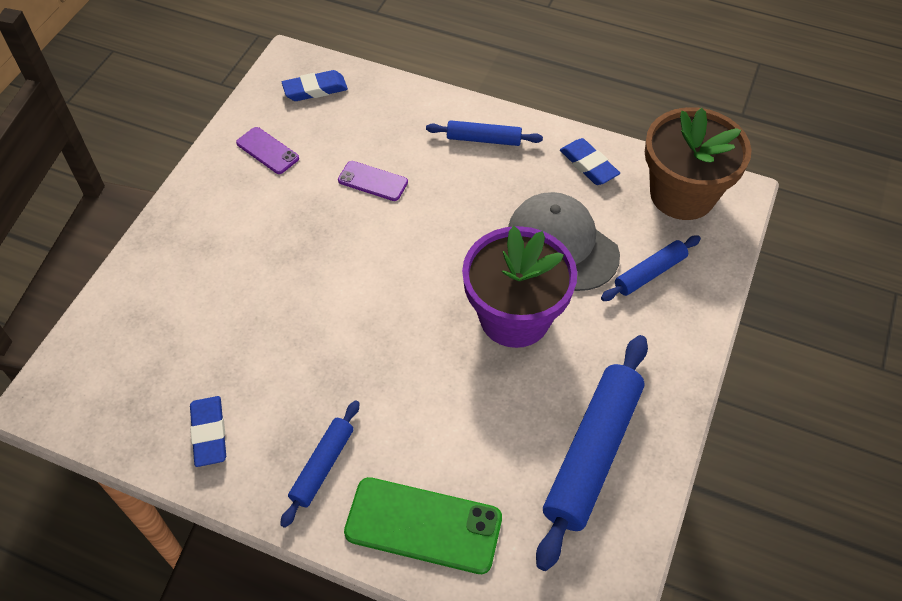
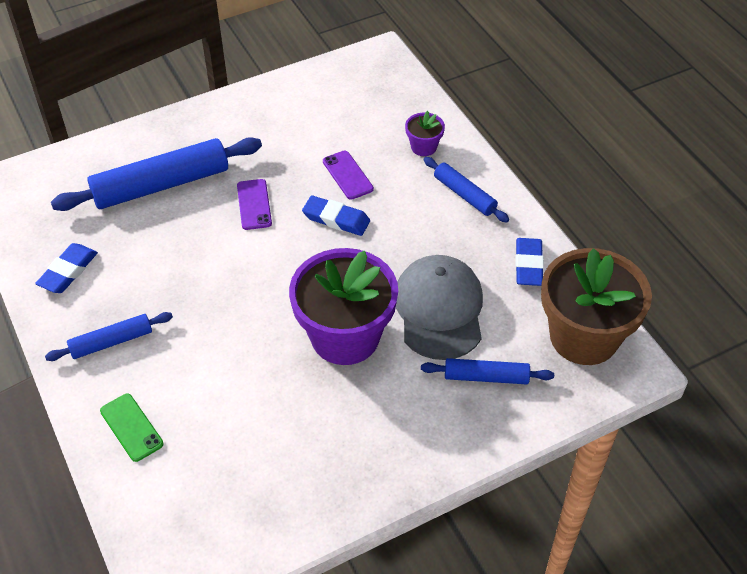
camera: 40 degrees right, 5 degrees down
purple phone [236,127,299,174] -> purple phone moved to [237,179,272,230]
blue eraser [282,70,348,101] -> blue eraser moved to [302,195,370,236]
green phone [344,477,502,574] -> green phone [100,394,164,462], size x0.56
blue rolling pin [536,335,648,571] -> blue rolling pin moved to [51,137,262,211]
none -> purple flower pot [405,111,445,156]

